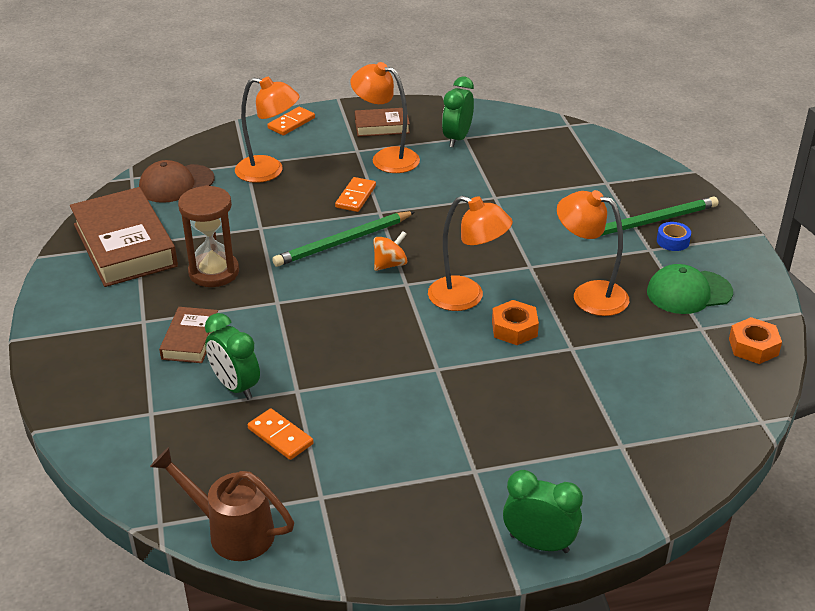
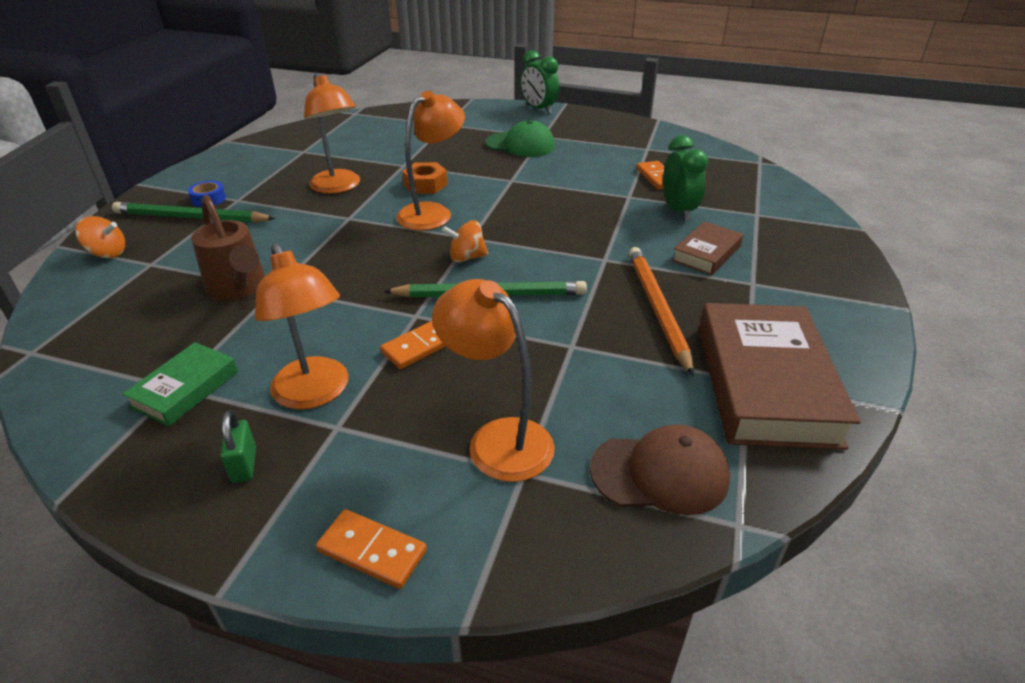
camera: 150 degrees left, 0 degrees up
brown watering can [150,447,294,561] -> brown watering can moved to [191,195,265,300]
brown hourglass [178,185,239,287] -> orange pencil [629,247,694,376]
orange domino [267,107,315,135] -> orange domino turned 45 degrees clockwise [316,509,427,589]
brown book [355,108,410,137] -> green padlock [220,410,256,483]
orange lamp [428,196,513,311] -> orange lamp turned 75 degrees clockwise [396,91,465,230]
green clock [442,77,474,148] -> green book [122,342,238,427]
green cap [647,264,733,314] -> green cap moved to [485,120,555,157]
orange nut [729,317,782,364] -> none
none -> orange spinning top [75,216,125,258]

